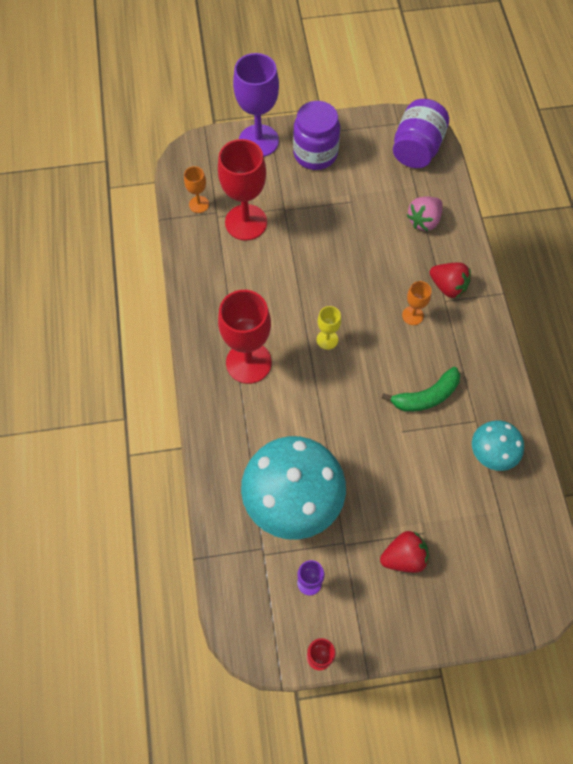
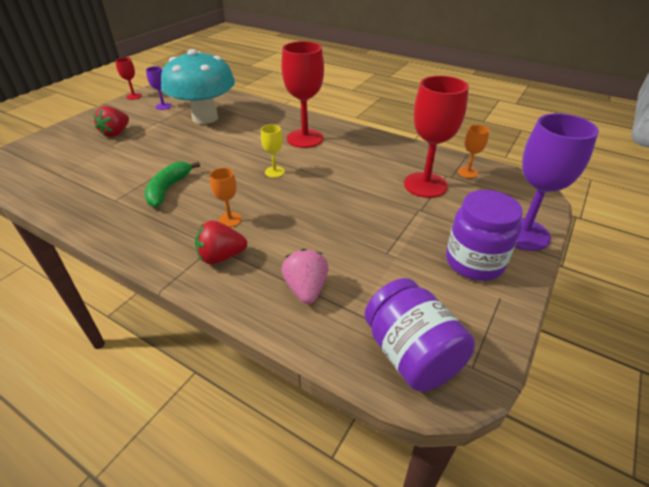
camera: 130 degrees right, 25 degrees down
turquoise mushroom [472,420,524,471] -> none

